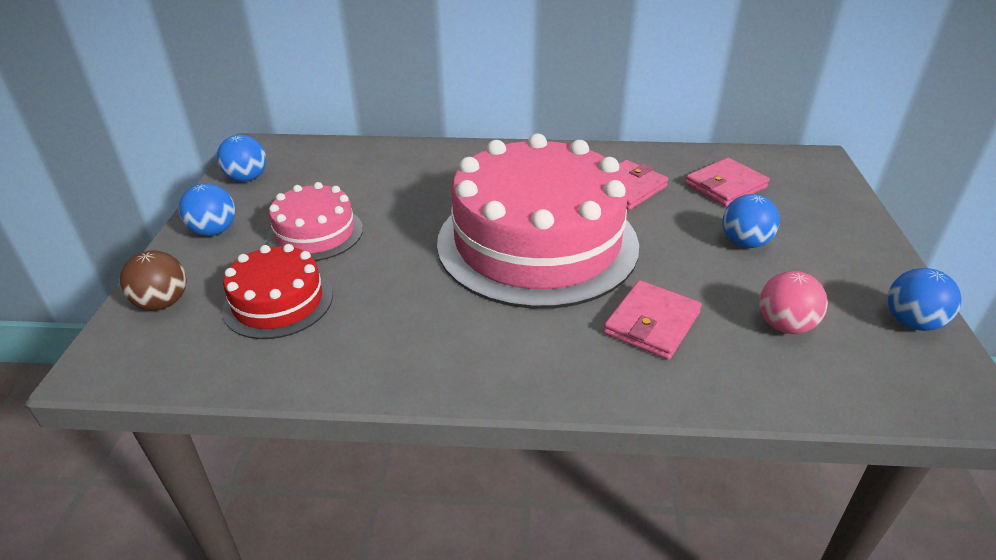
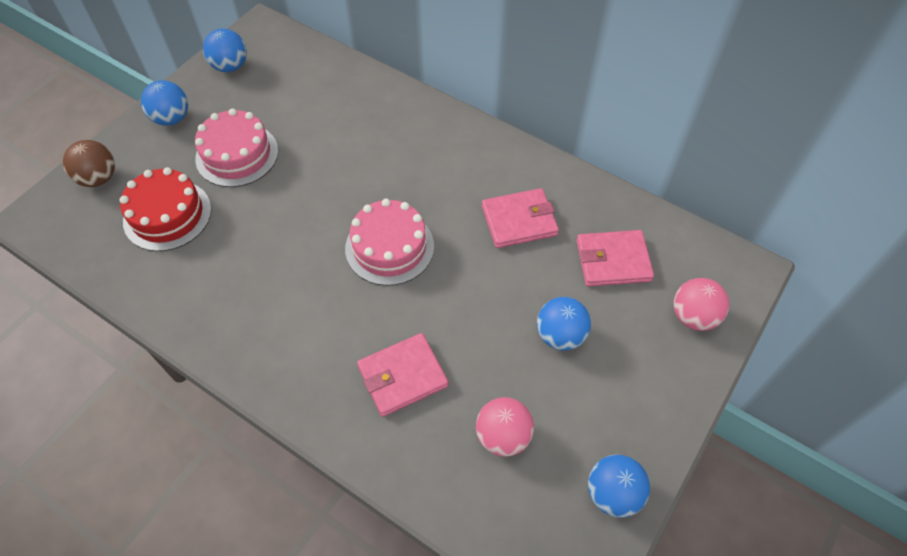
camera: 30 degrees right, 20 degrees up
pink cake [437,134,639,309] -> pink cake [345,199,434,286], size x0.48
none -> pink ball [674,278,729,331]

